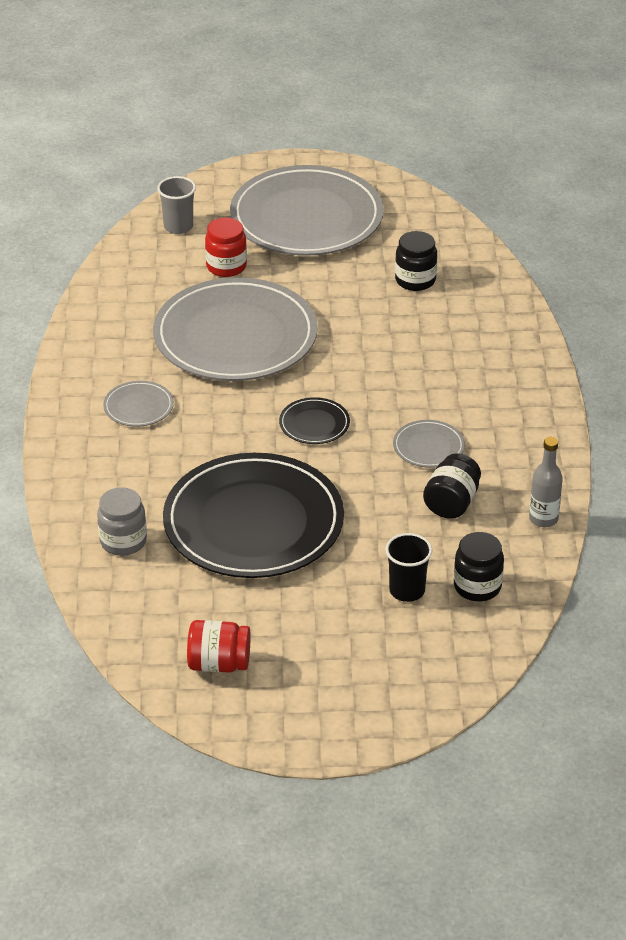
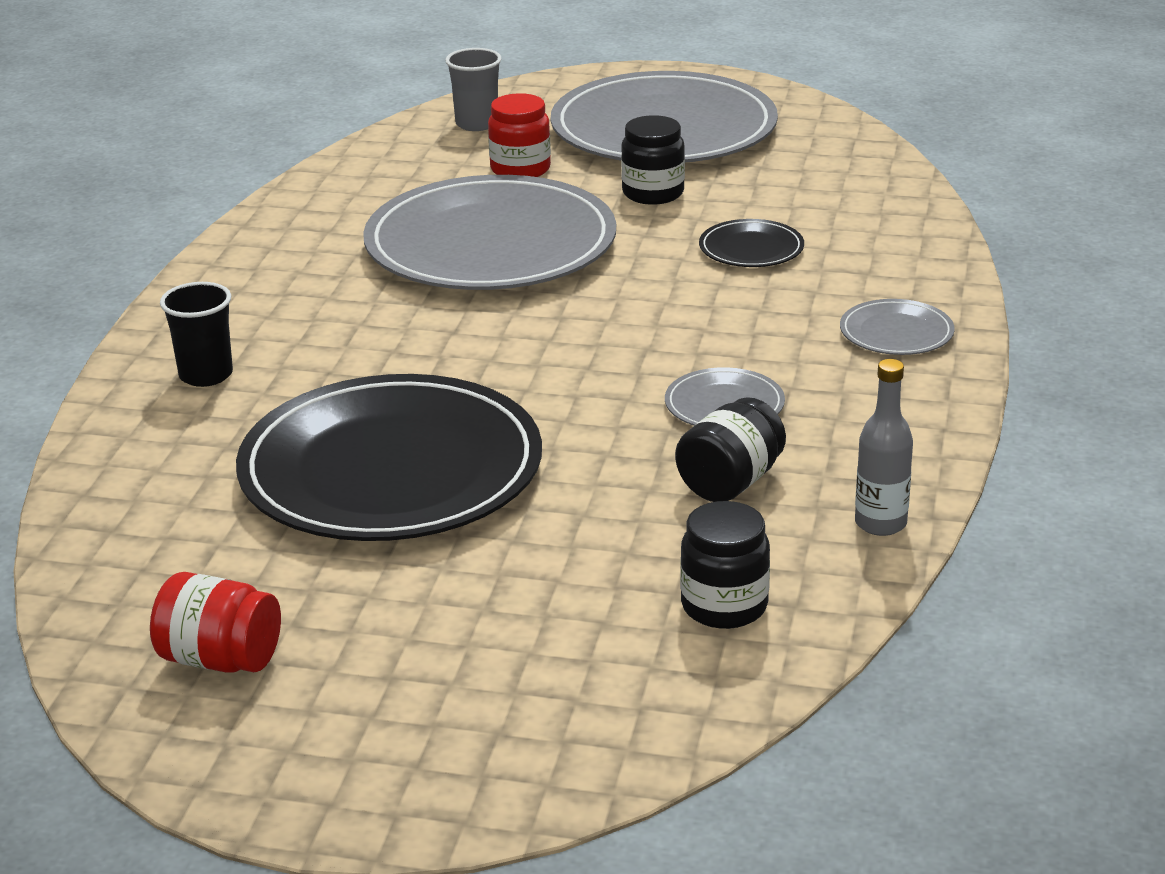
camera: 15 degrees right, 10 degrees down
grey jar [97,487,147,556] -> none
grey plate [103,381,174,427] -> grey plate moved to [840,299,955,355]
black plate [279,397,350,444] -> black plate moved to [699,219,804,267]
black cup [385,533,432,602] -> black cup moved to [160,282,233,387]
black jar [395,231,437,291] -> black jar moved to [621,115,685,205]

